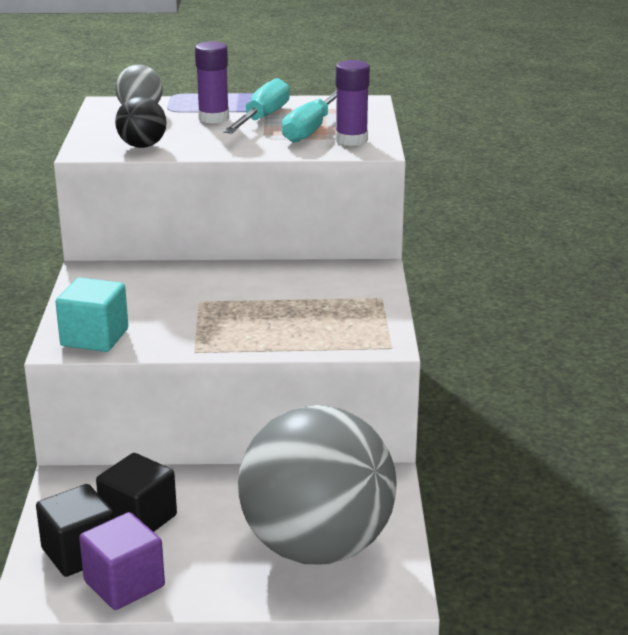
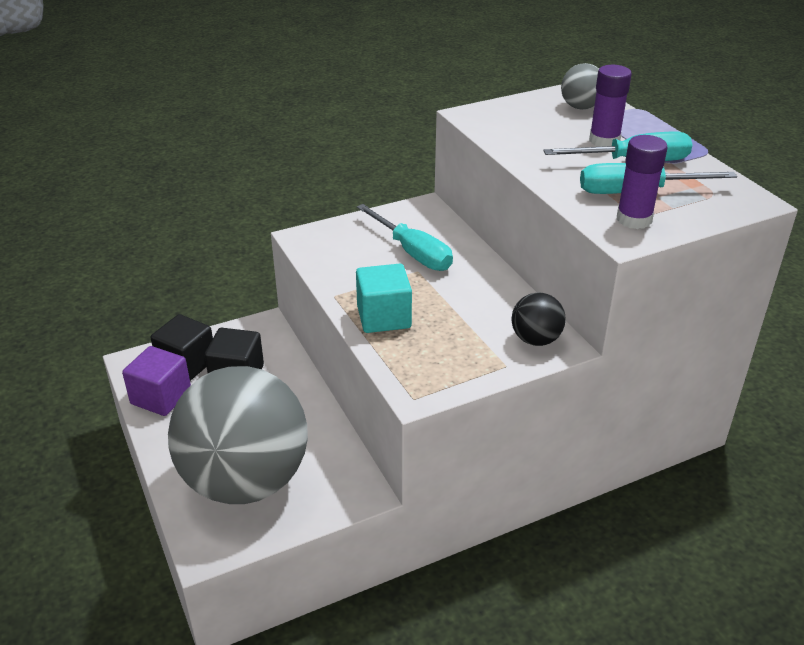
camera: 65 degrees right, 10 degrees up
turquoise cube [55,278,128,352] -> turquoise cube moved to [356,264,412,333]
black ball [115,97,167,148] -> black ball moved to [512,292,566,346]
none -> turquoise screwdriver [357,204,453,271]

